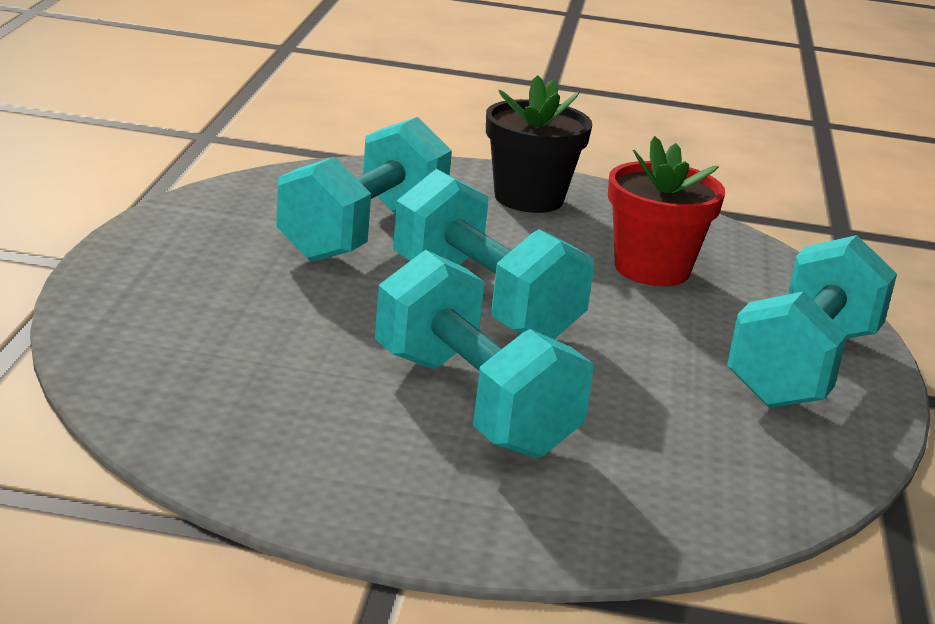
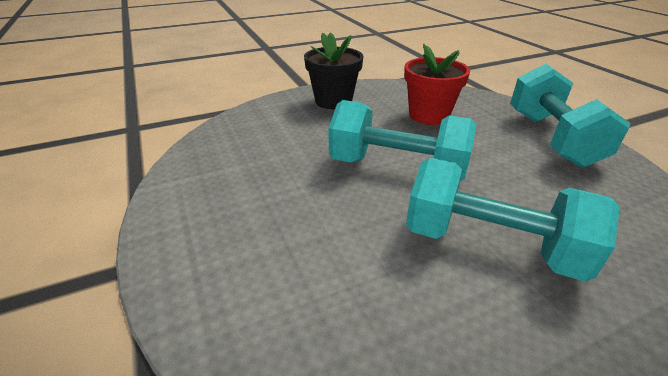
camera: 30 degrees left, 10 degrees up
turquoise dumbbell [276,117,452,262] -> none

